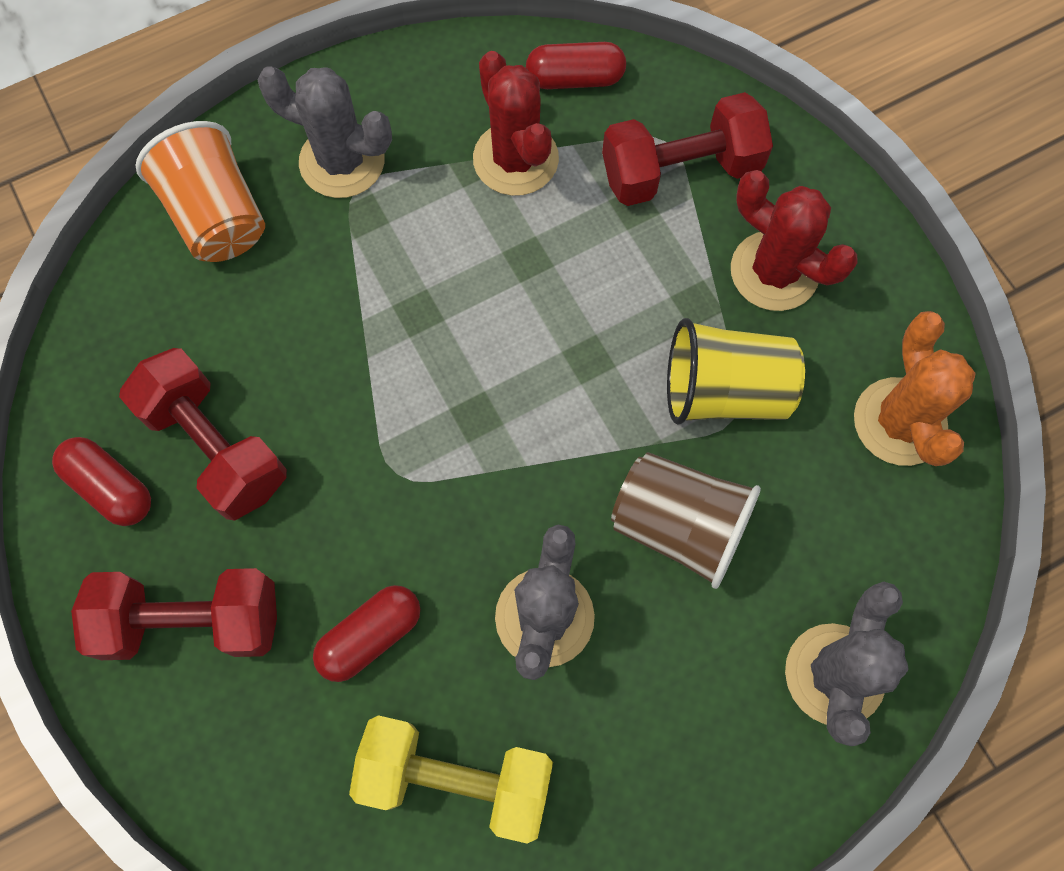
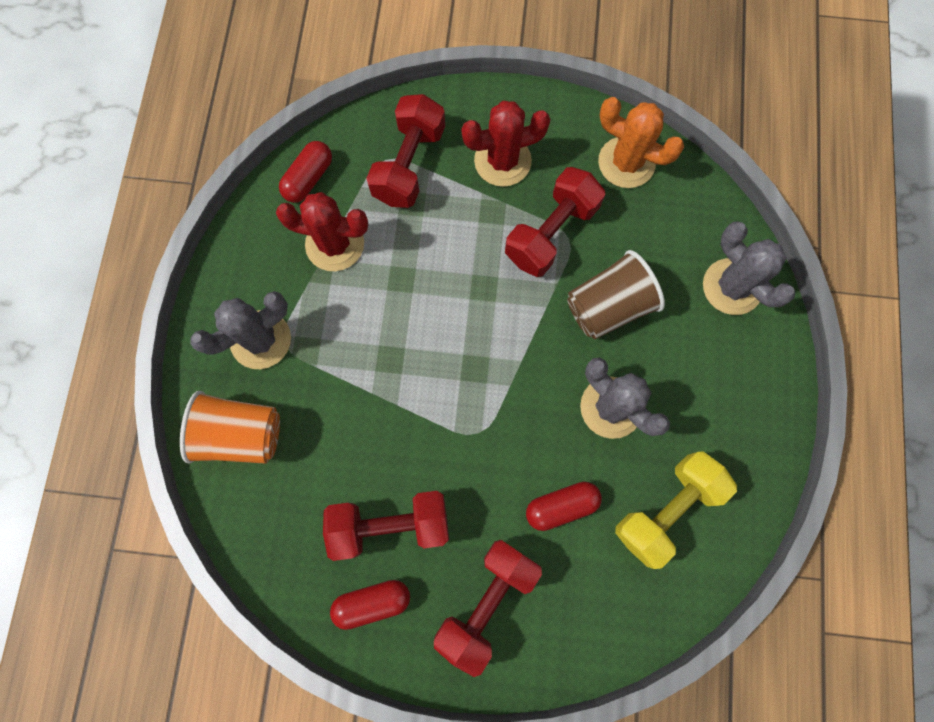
camera: 55 degrees left, 5 degrees up
red capsule [313,585,420,682] -> red capsule turned 75 degrees clockwise [526,482,602,531]
yellow cup [667,318,805,425] -> red dumbbell [505,167,605,277]

